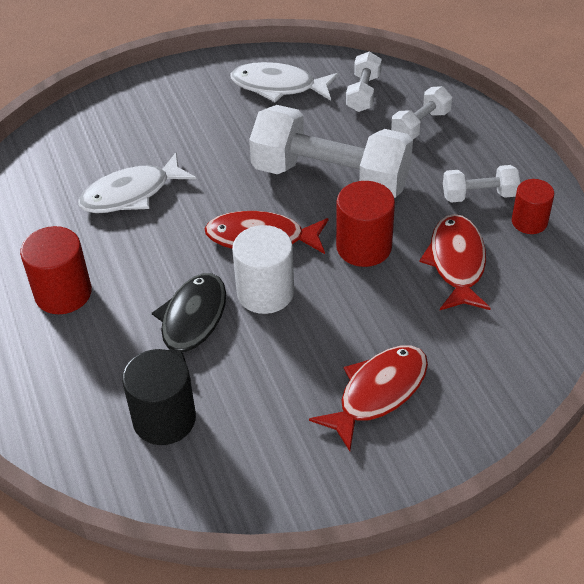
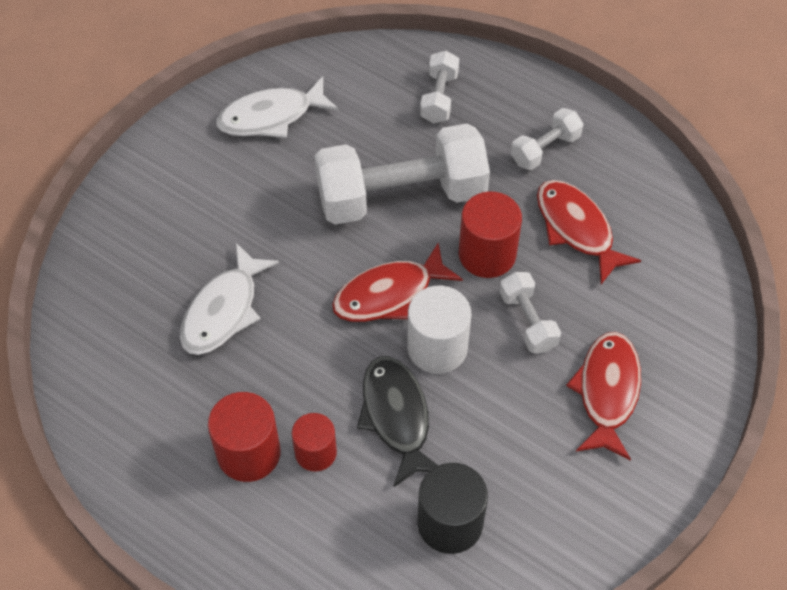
camera: 35 degrees left, 10 degrees up
white dumbbell [346,52,382,112] -> white dumbbell moved to [499,272,561,353]
red cylinder [512,179,554,234] -> red cylinder moved to [292,413,337,472]

